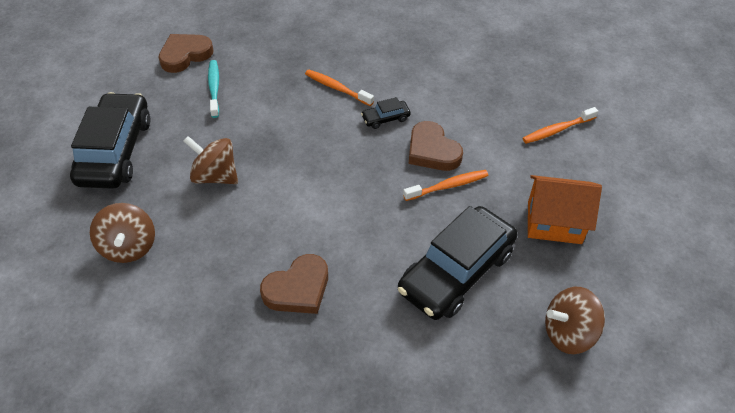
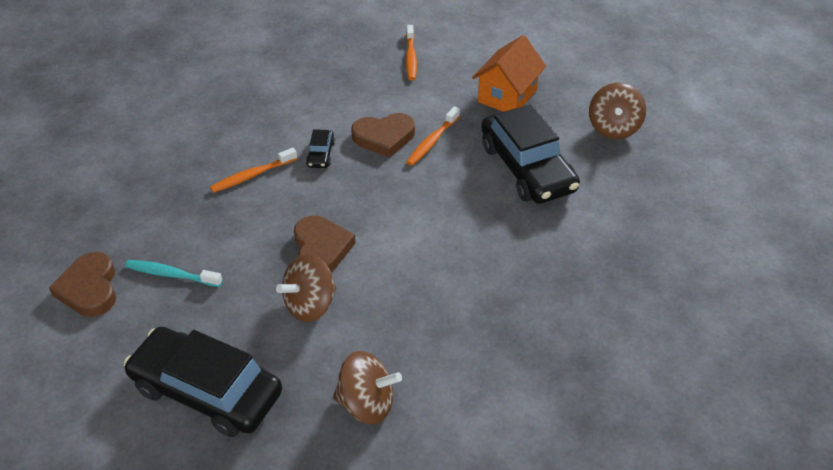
camera: 65 degrees left, 5 degrees down
brown heart [260,254,328,314] -> brown heart moved to [294,216,355,272]
orange toothbrush [403,170,488,201] -> orange toothbrush turned 150 degrees counterclockwise [406,106,460,166]

